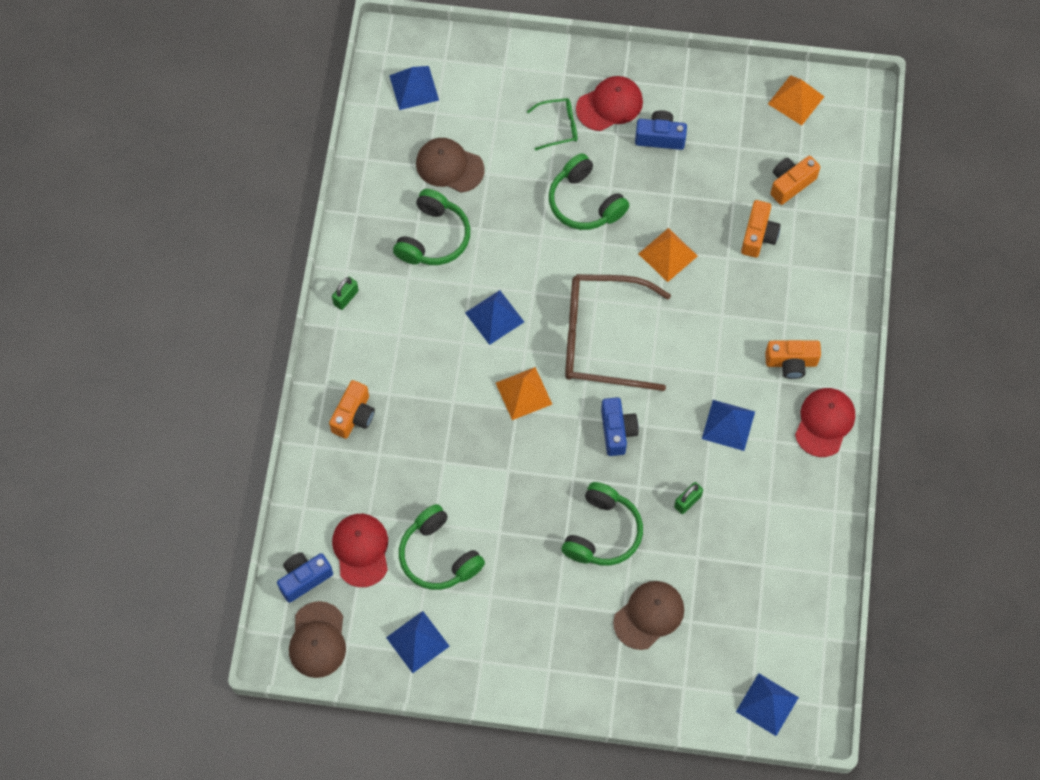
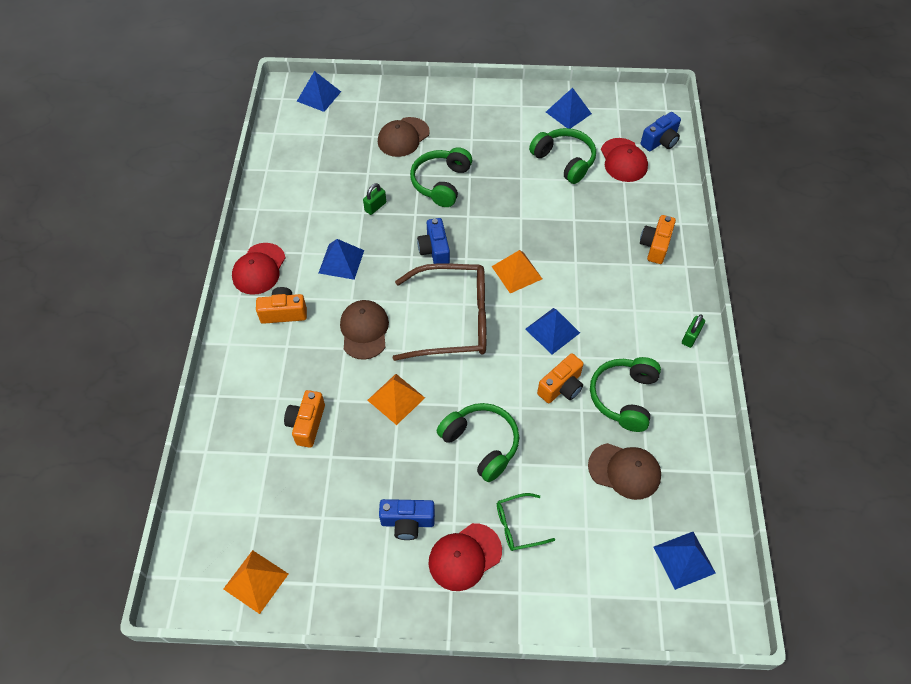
camera: 175 degrees right, 10 degrees down
brown cap [289,601,346,678] -> brown cap moved to [340,300,389,360]
orange camera [770,156,820,205] -> orange camera moved to [537,353,583,403]

